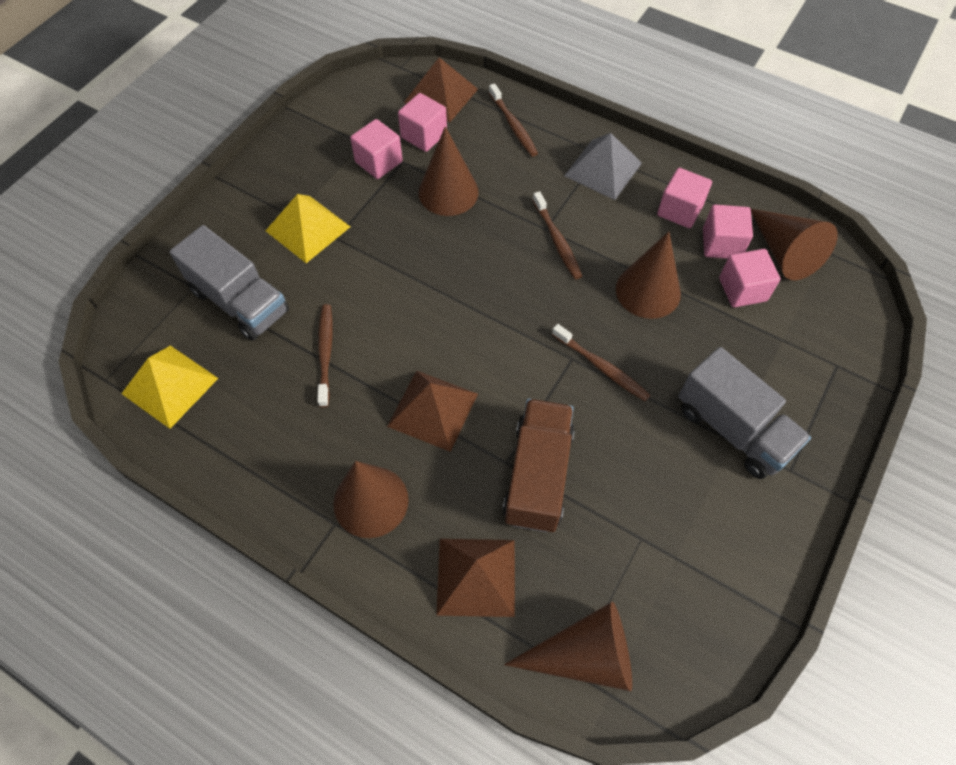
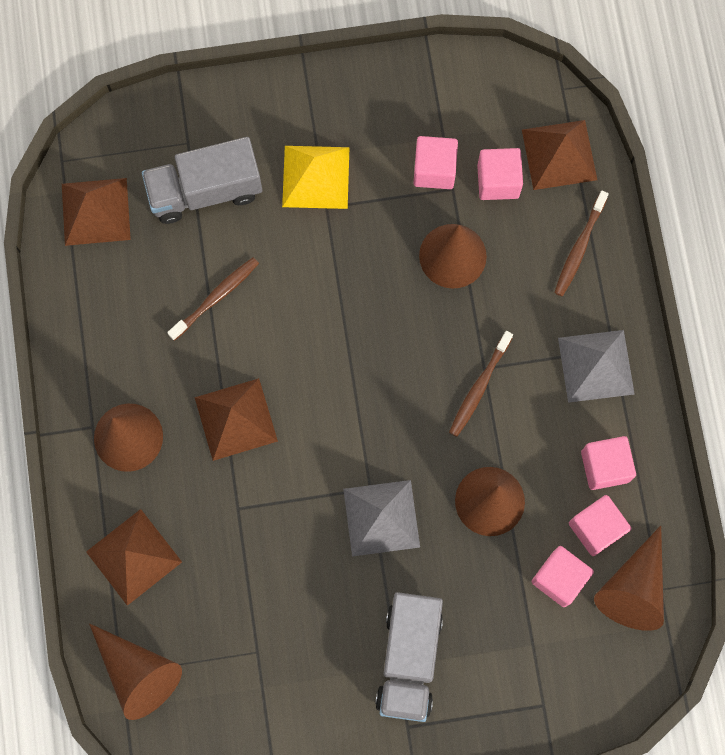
camera: 50 degrees right, 15 degrees up
yellow pyramid [121,346,219,429] -> brown pyramid [62,178,131,246]
grey truck [169,225,289,341] -> grey truck turned 75 degrees clockwise [142,137,262,224]
brown truck [503,399,575,532] -> none
brown toothbrush [552,324,651,402] -> grey pyramid [343,480,420,556]

